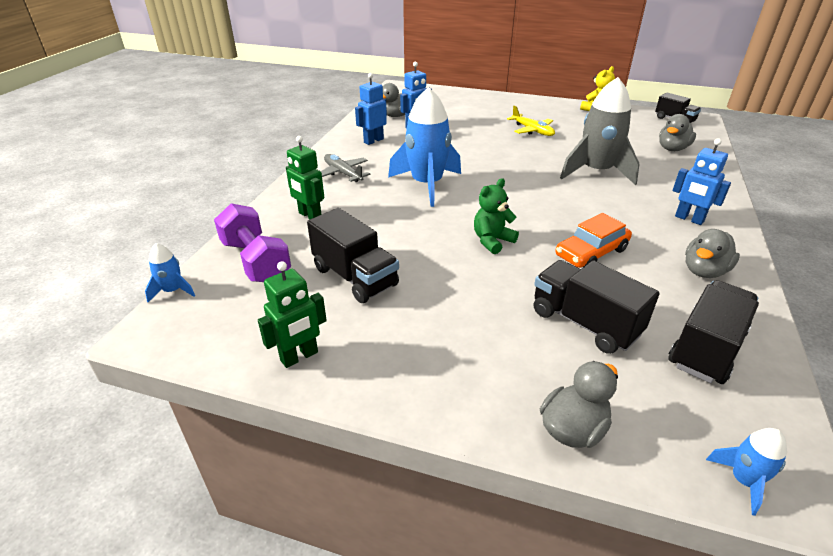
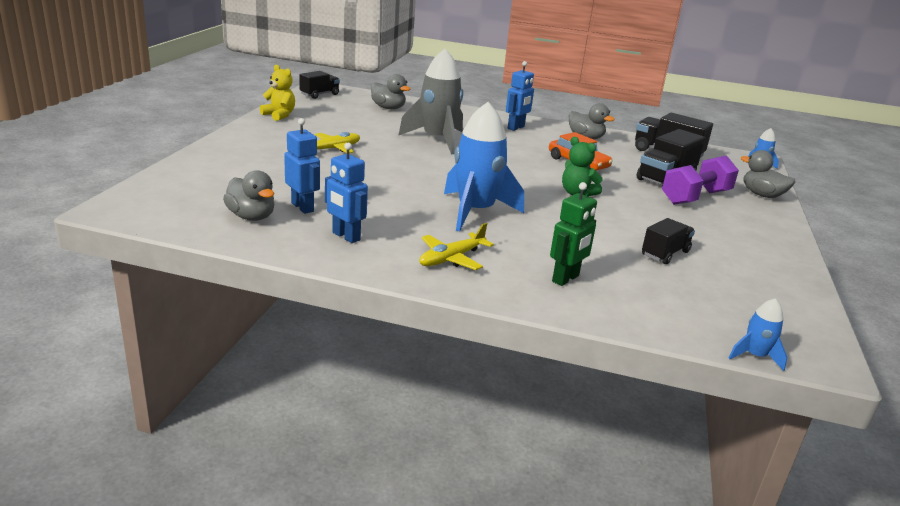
camera: 95 degrees left, 10 degrees down
purple dumbbell [214,203,291,282] -> purple dumbbell moved to [662,155,739,205]
green robot [258,261,327,368] -> none
black truck [307,208,399,303] -> black truck [642,218,695,264], size x0.64
grey plane [321,154,371,182] -> yellow plane [419,223,494,270]

